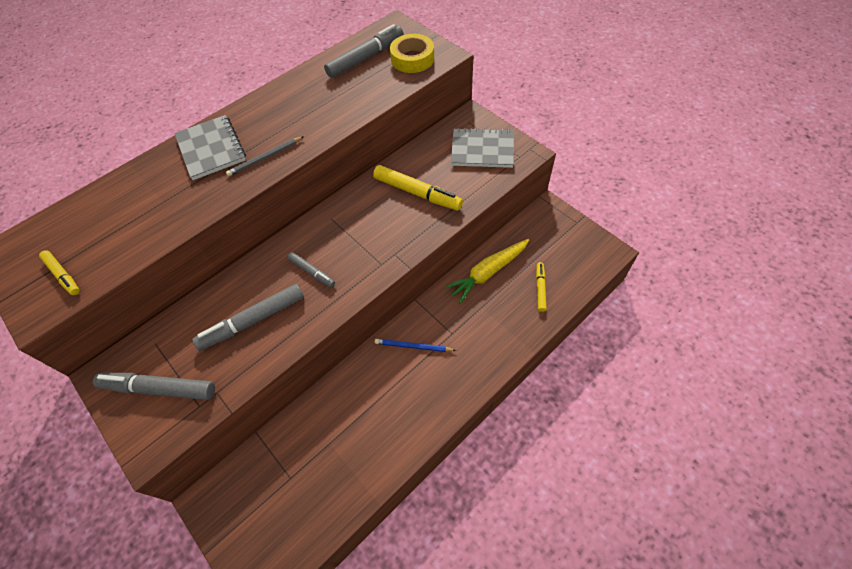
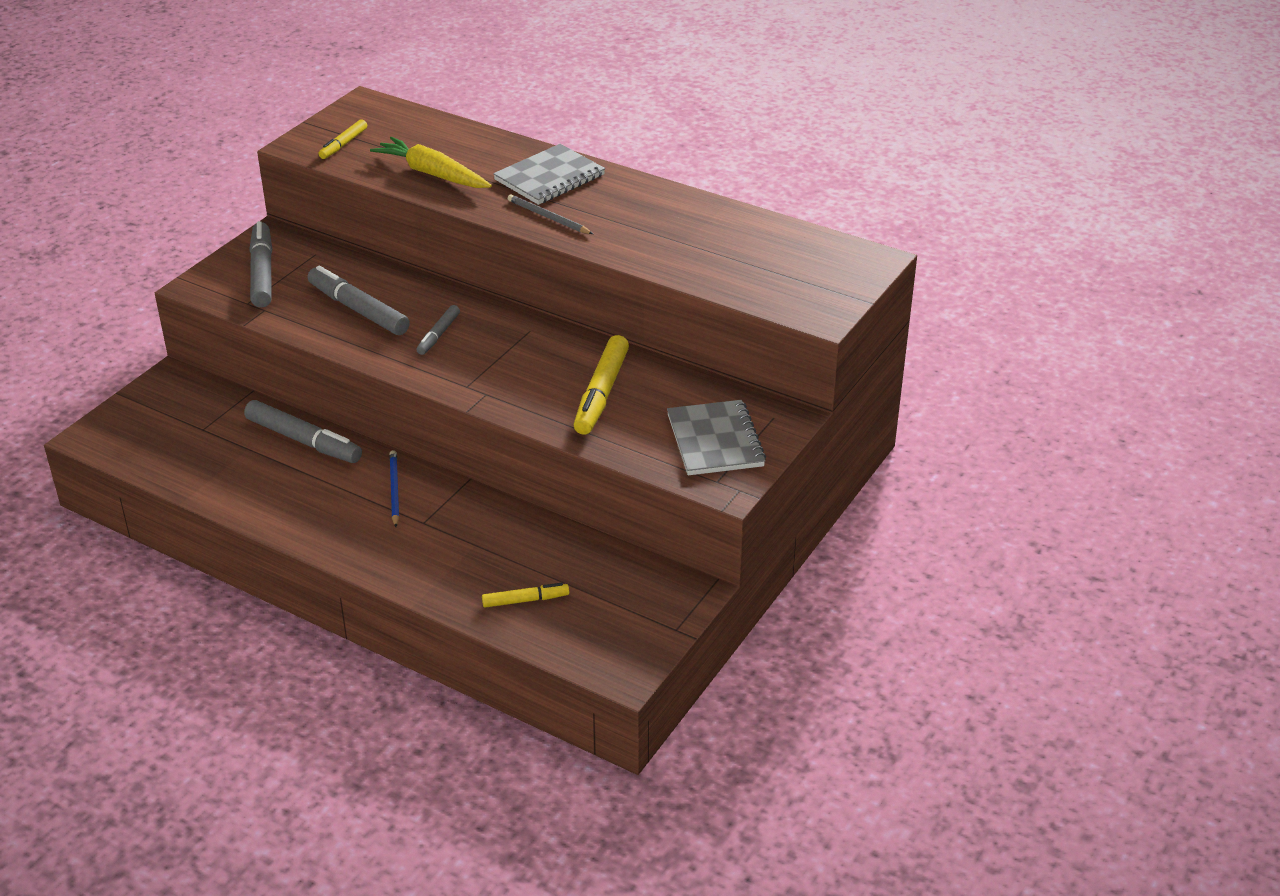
camera: 70 degrees right, 20 degrees down
grey marker [324,24,403,78] -> grey marker moved to [244,400,362,463]
yellow tape [390,34,434,73] -> none
yellow carrot [445,239,529,304] -> yellow carrot moved to [370,137,492,188]

